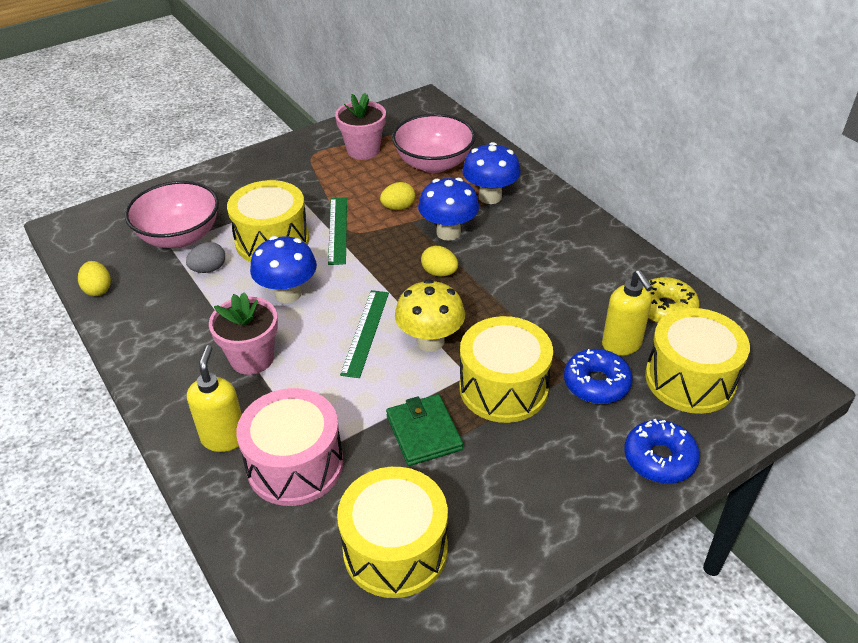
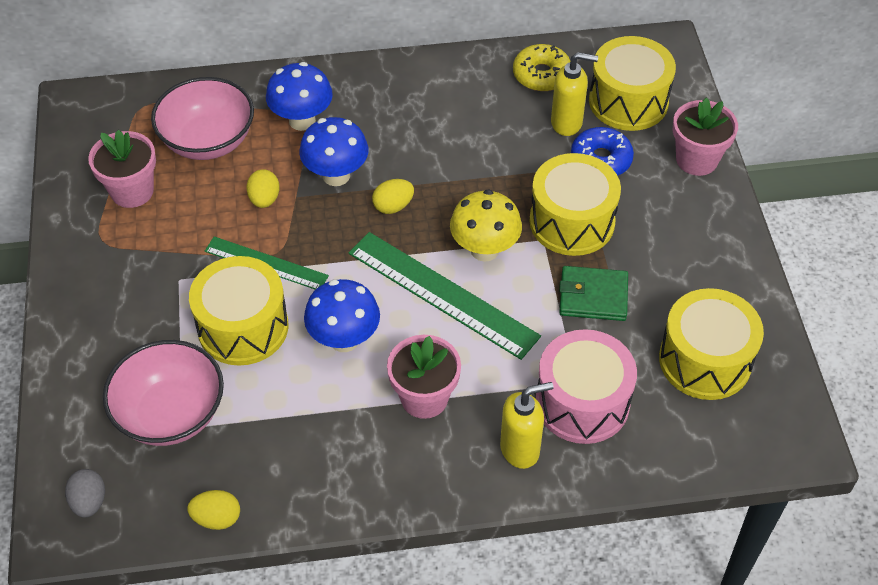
camera: 65 degrees left, 10 degrees up
grey egg [186,242,225,273] -> grey egg moved to [65,469,105,518]
yellow soap dispenser [187,345,242,452] -> yellow soap dispenser turned 135 degrees clockwise [500,382,554,469]
green ruler [340,290,389,378] -> green ruler [348,232,541,360], size x1.64
blue donut [624,419,700,484] -> pink flower pot [673,98,738,176]

